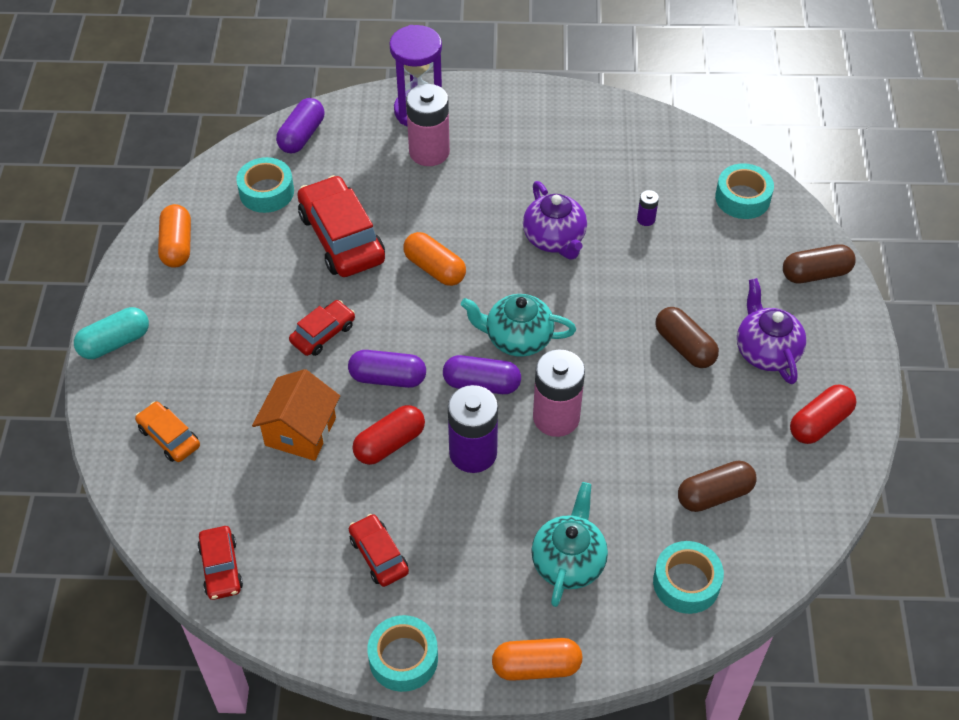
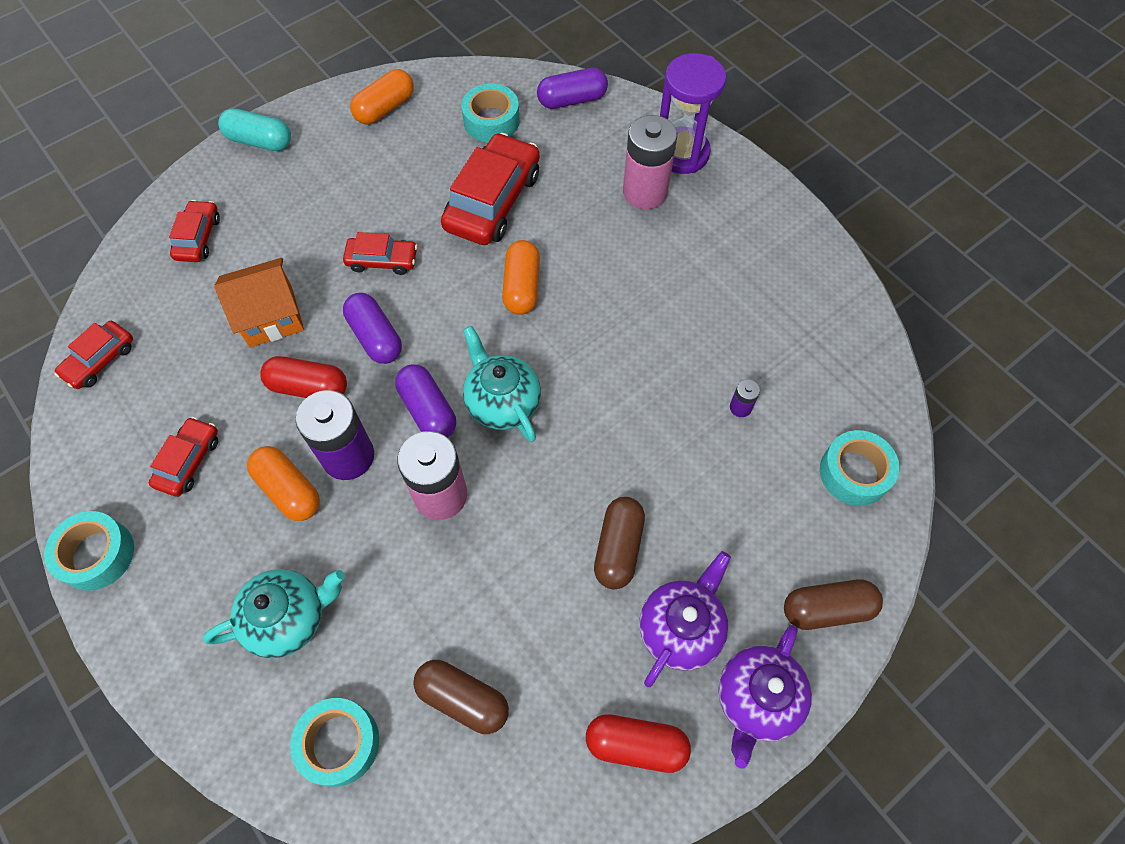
camera: 50 degrees right, 10 degrees up
orange car [135,402,200,462] -> red car [169,200,220,262]
orange capsule [492,638,582,681] -> orange capsule moved to [247,446,320,521]
purple teapot [523,181,587,260] -> purple teapot moved to [718,625,812,769]
brown capsule [783,244,856,284] -> brown capsule turned 45 degrees counterclockwise [784,579,883,630]

